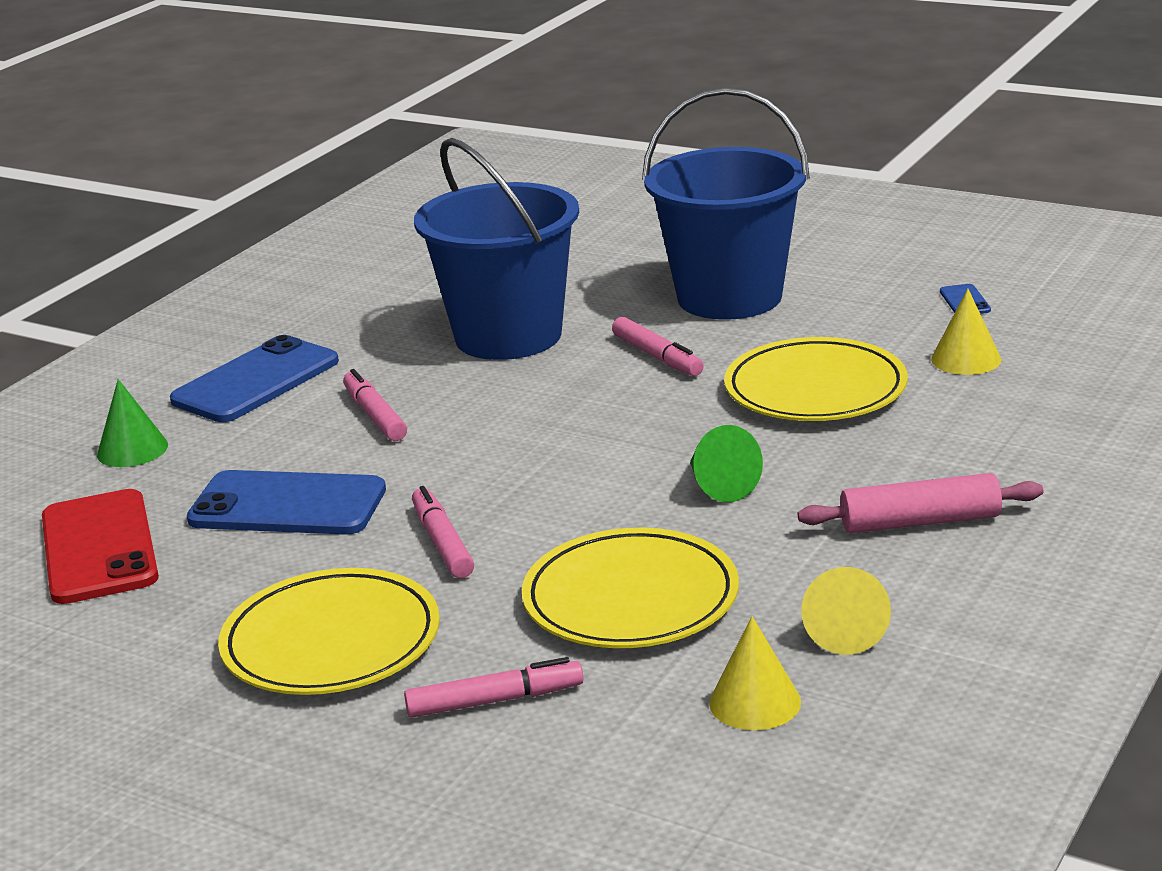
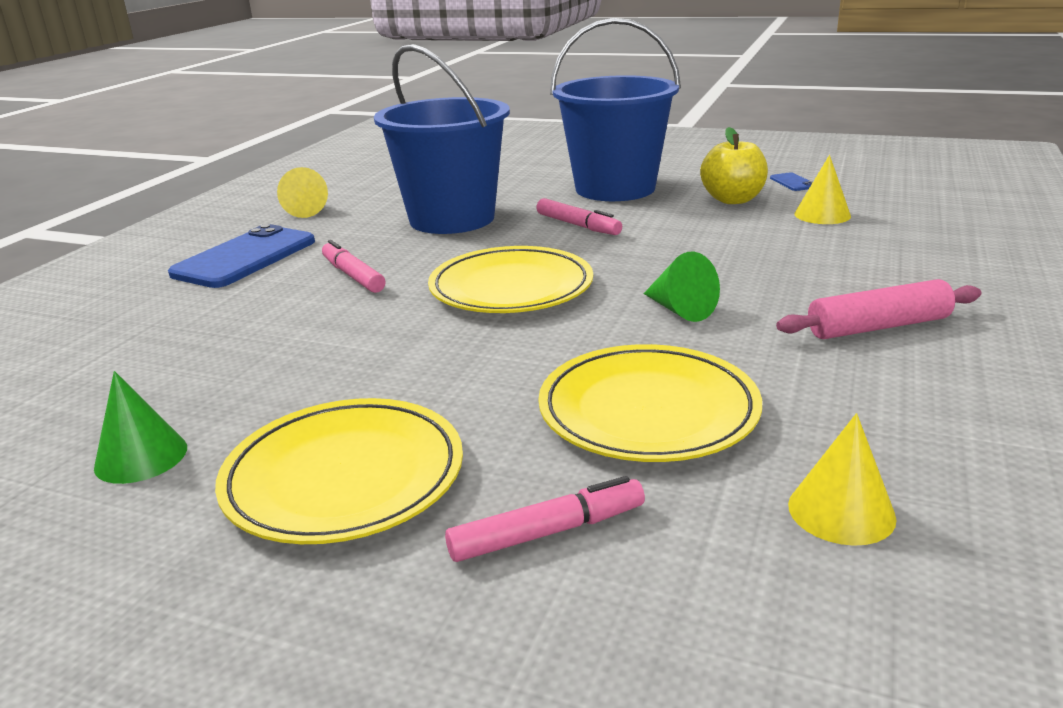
camera: 10 degrees left, 0 degrees up
red phone [42,489,159,604] -> none
green cone [97,379,168,467] -> green cone moved to [94,371,187,484]
blue phone [187,470,386,535] -> none
pink marker [412,486,474,578] -> none
yellow plate [724,337,908,421] -> yellow plate moved to [428,246,593,313]
yellow cone [801,567,891,655] -> yellow cone moved to [277,167,328,218]
none -> yellow apple [700,127,768,204]

